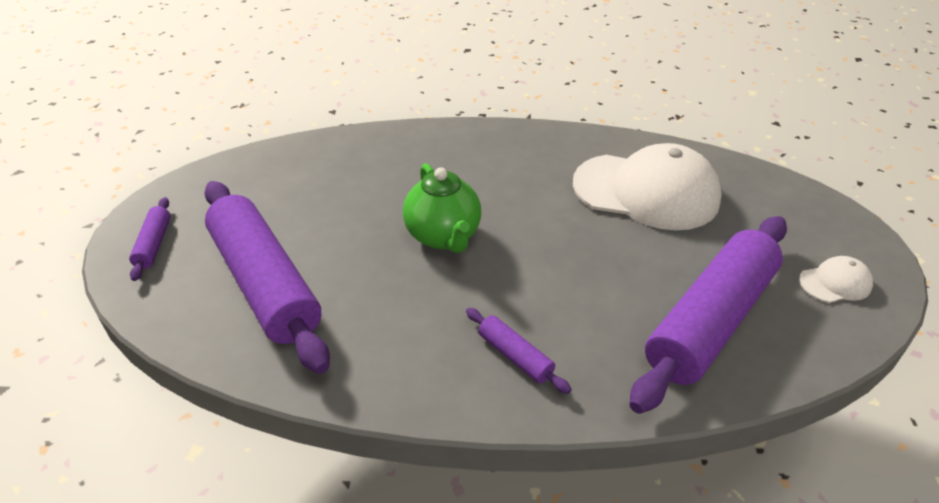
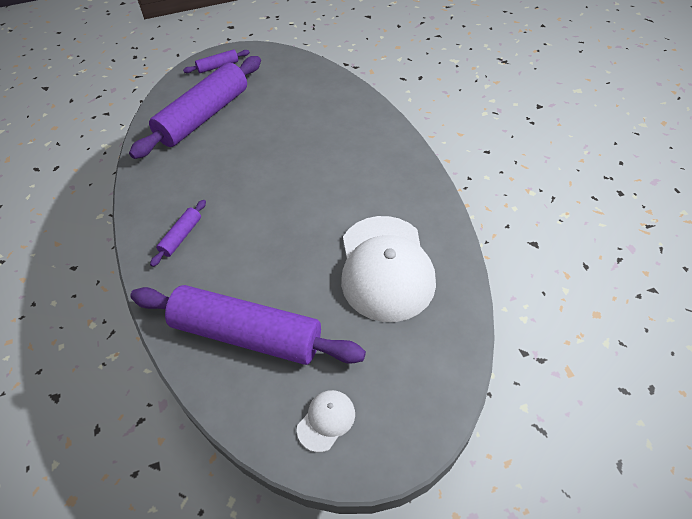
camera: 70 degrees right, 10 degrees up
green teapot [403,163,481,253] -> none
white cap [799,256,873,303] -> white cap turned 105 degrees counterclockwise [297,390,355,452]

